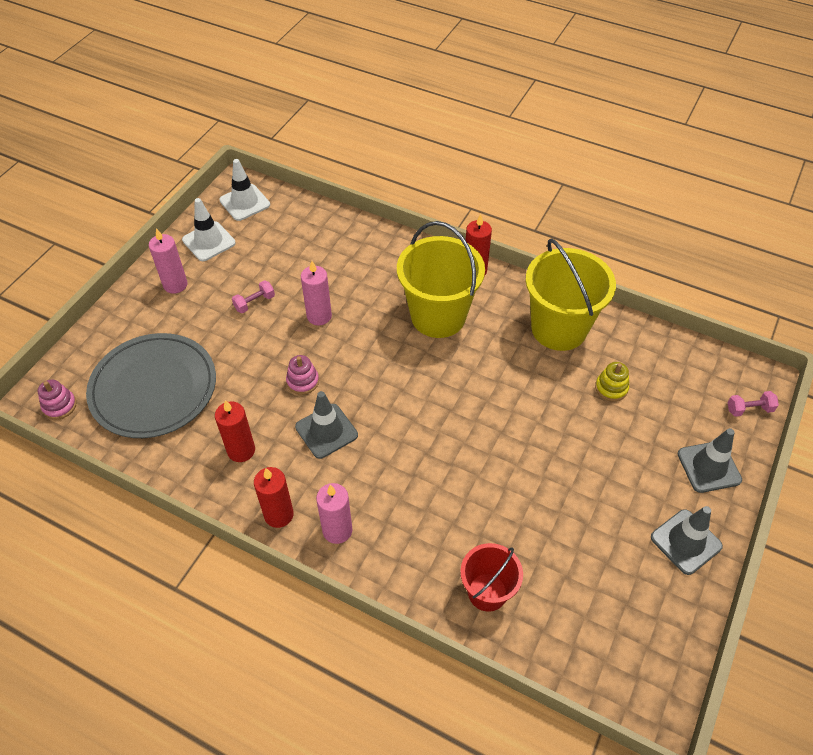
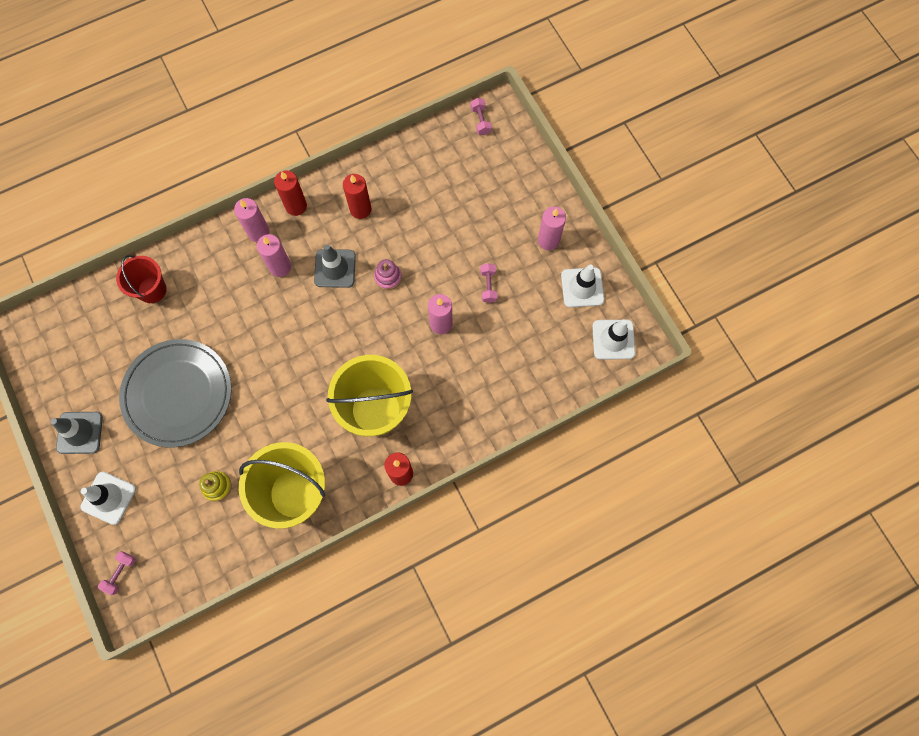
camera: 125 degrees right, 20 degrees up
pink stacking toy [38,380,77,420] -> pink dumbbell [471,98,492,135]
grey plate [86,333,216,438] -> grey plate moved to [119,339,232,447]
grey traffic cone [678,428,742,493] -> white traffic cone [80,472,136,525]
none -> pink candle [257,234,291,277]

